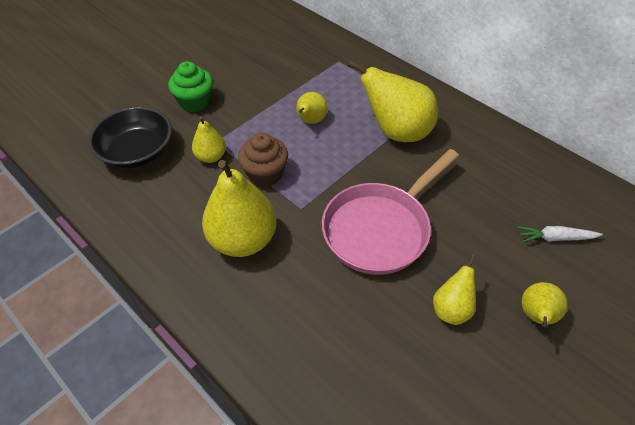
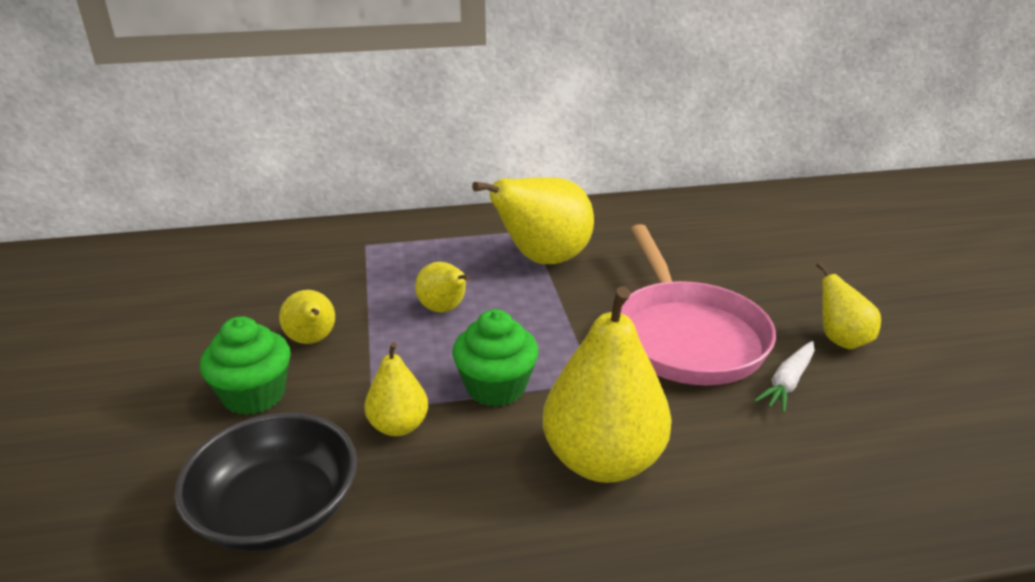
camera: 55 degrees left, 20 degrees down
brown cupcake [238,133,288,187] -> green cupcake [452,309,539,407]
white carrot [518,226,603,243] -> white carrot moved to [754,341,815,413]
yellow pear [522,282,568,327] -> yellow pear moved to [279,290,335,344]

